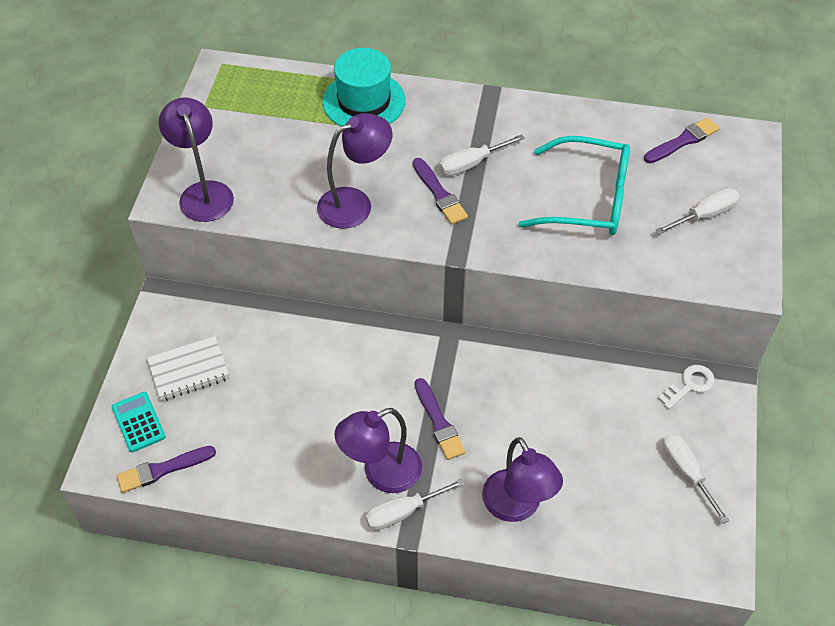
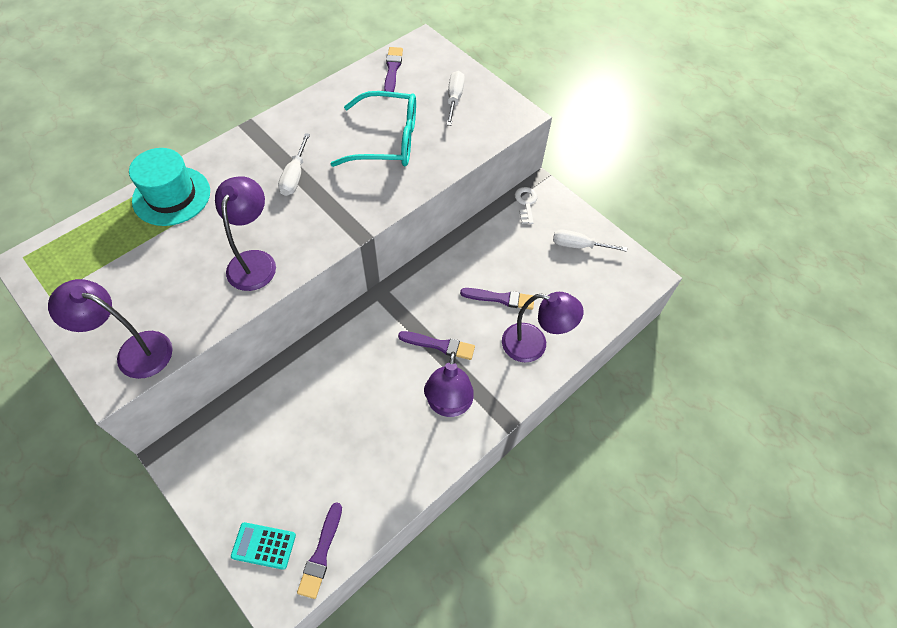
camera: 55 degrees left, 5 degrees up
white notebook [147,336,230,401] -> none
white screwdriver [365,479,465,530] -> none
purple brush [413,158,468,225] -> purple brush moved to [460,288,534,310]
turquoise glasses [519,136,630,235] -> turquoise glasses turned 45 degrees clockwise [331,91,416,167]

